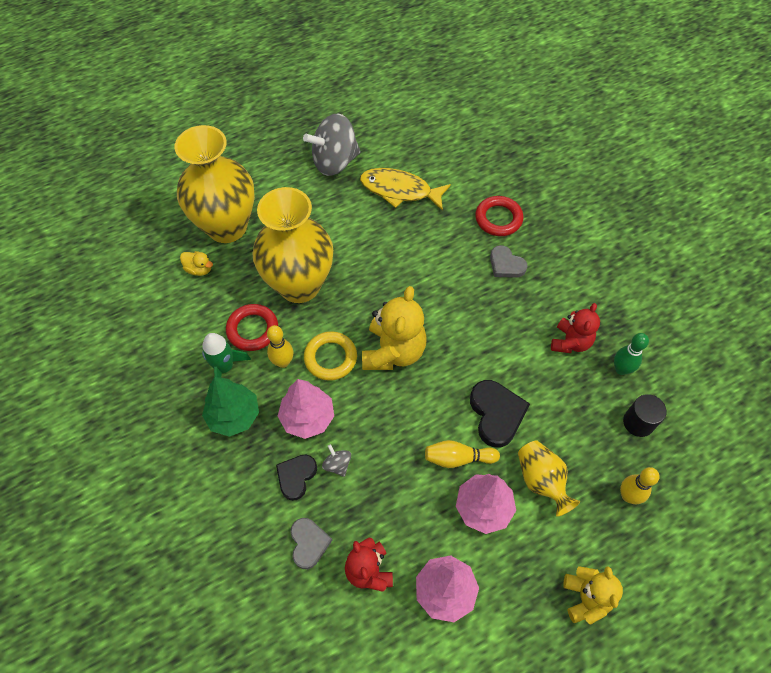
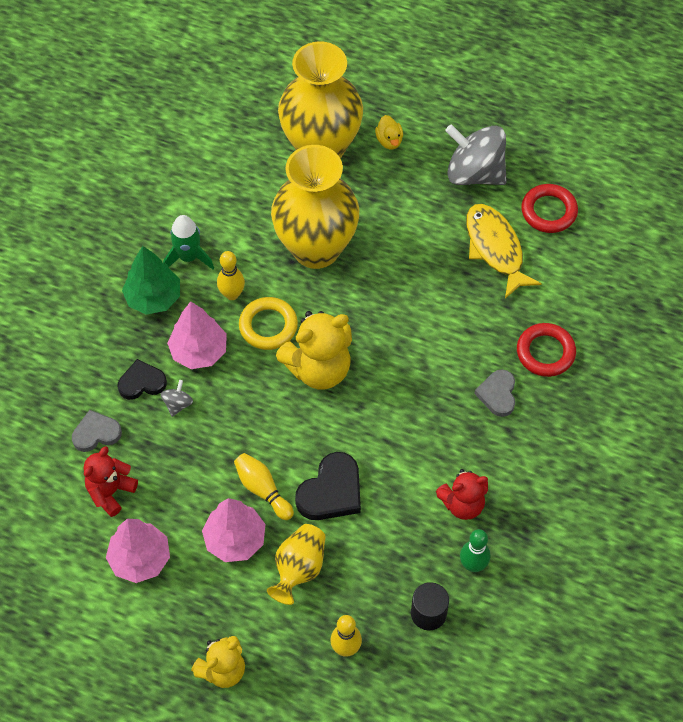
camera: 50 degrees right, 0 degrees up
yellow duck [180,251,213,276] -> yellow duck moved to [375,115,403,149]
red ring [226,304,278,351] -> red ring moved to [521,184,578,233]
grey heart [291,518,332,569] -> grey heart turned 150 degrees counterclockwise [72,410,122,452]

